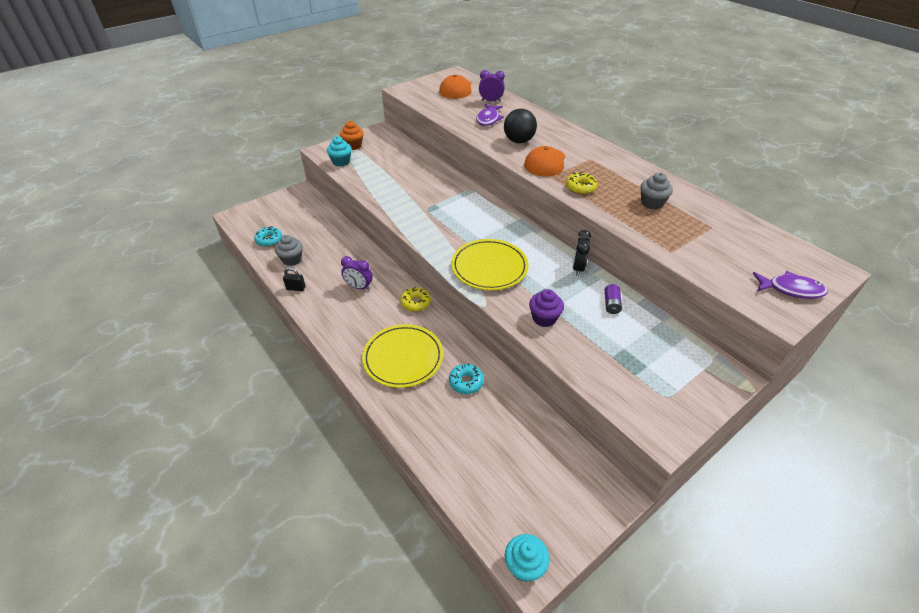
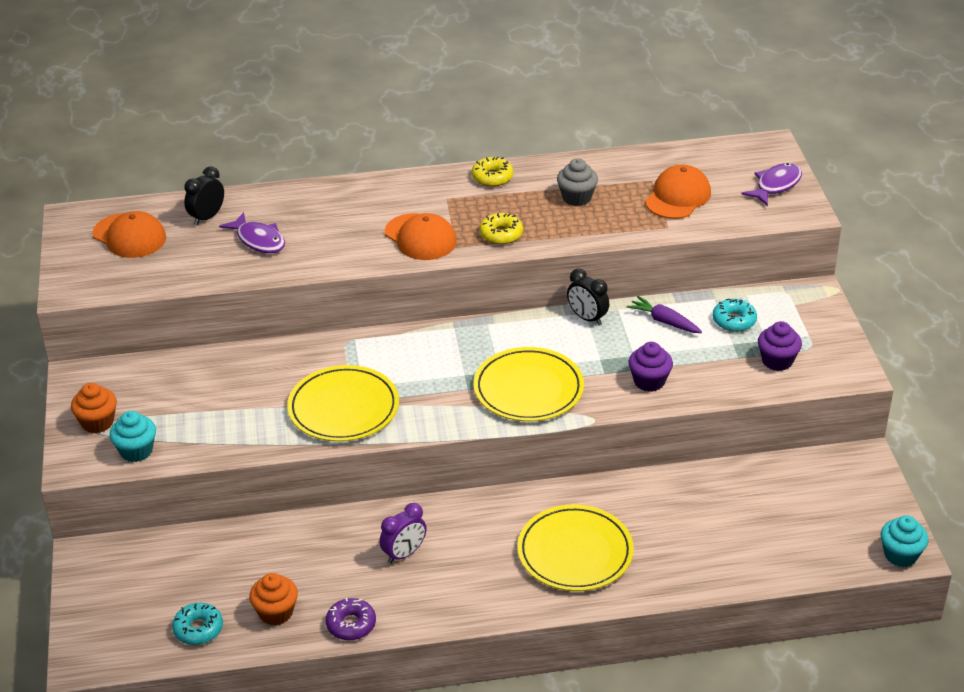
camera: 60 degrees left, 5 degrees down
grey cupcake [275,235,303,266] -> orange cupcake [249,573,298,626]
black padlock [283,267,305,291] -> purple donut [326,598,376,640]
yellow donut [400,287,431,312] -> yellow donut moved to [472,157,514,187]
turquoise donut [449,363,484,394] -> turquoise donut moved to [713,299,757,332]
purple clock [479,70,505,102] -> black clock [184,166,224,225]
black ball [504,109,537,143] -> none
purple battery [605,284,622,314] -> purple carrot [627,296,702,333]
none -> yellow plate [287,365,399,442]
none -> orange cap [645,165,711,219]
none -> purple cupcake [758,321,802,371]

